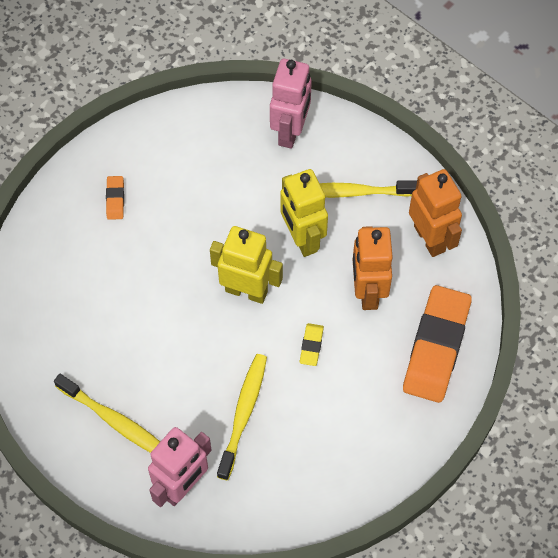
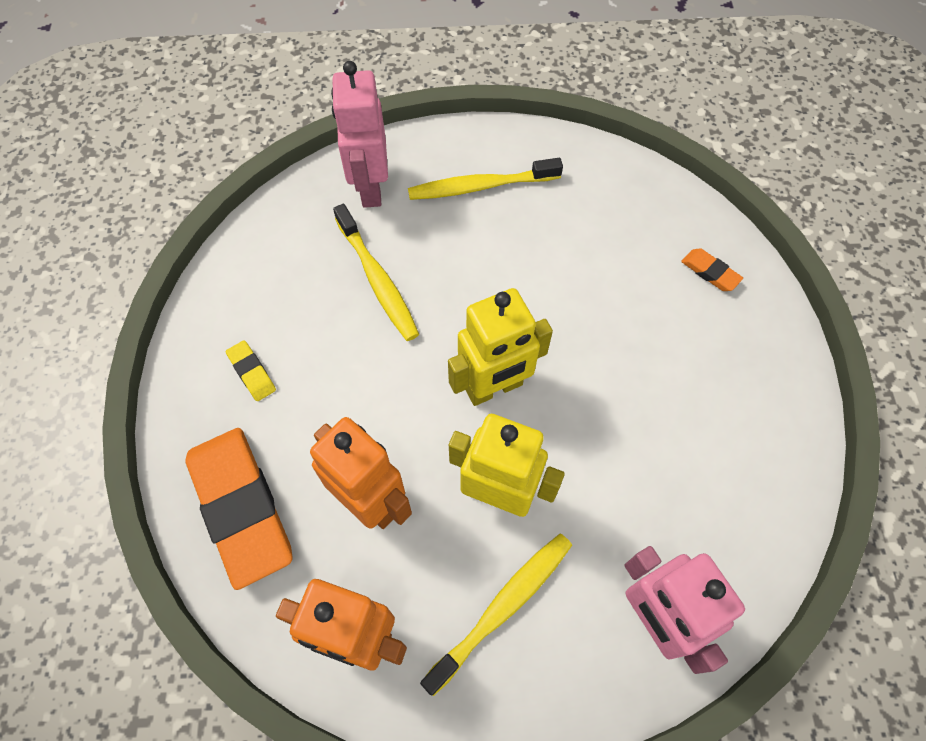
camera: 135 degrees right, 0 degrees up
orange eraser [106,176,124,220] -> orange eraser moved to [681,249,743,291]
yellow eraser [299,323,324,366] -> yellow eraser moved to [226,341,276,401]

